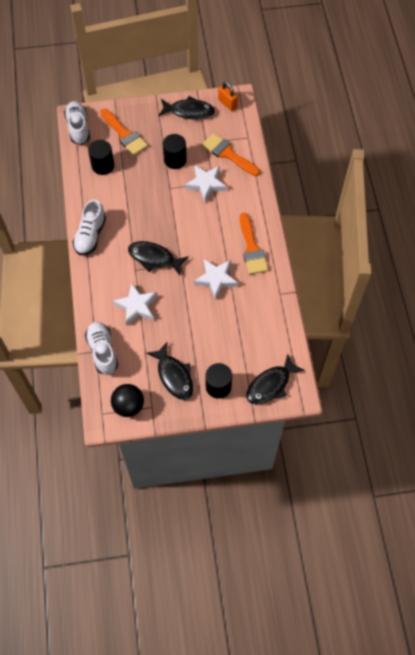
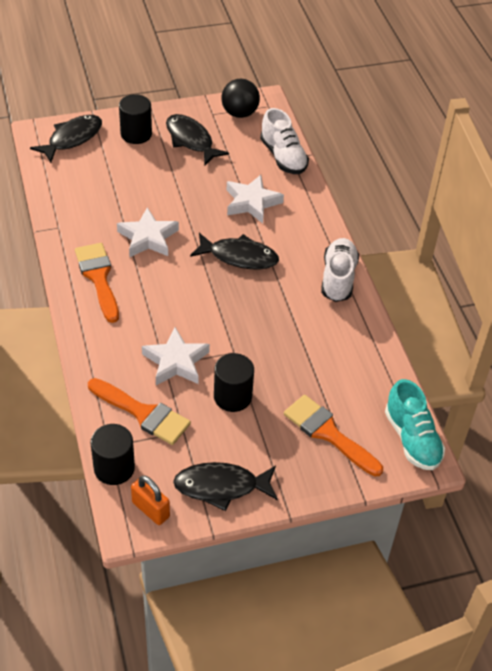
camera: 170 degrees right, 15 degrees down
white shoe [64,101,90,144] -> turquoise shoe [385,379,445,470]
black cylinder [88,140,114,175] -> black cylinder moved to [91,424,135,485]

